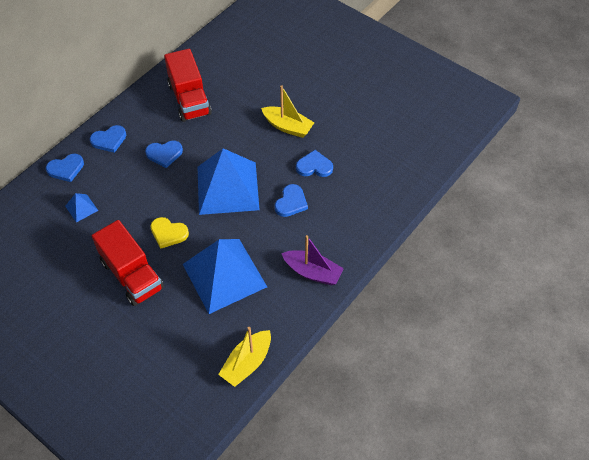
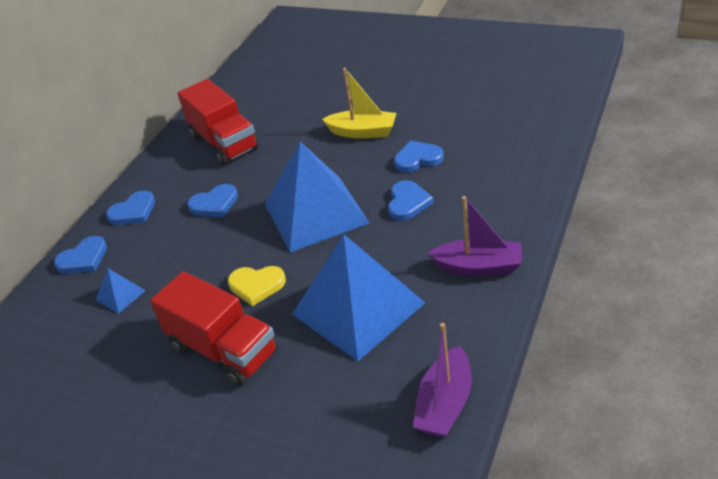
camera: 10 degrees left, 15 degrees down
yellow boat [218,327,271,387] -> purple boat [413,323,472,438]

